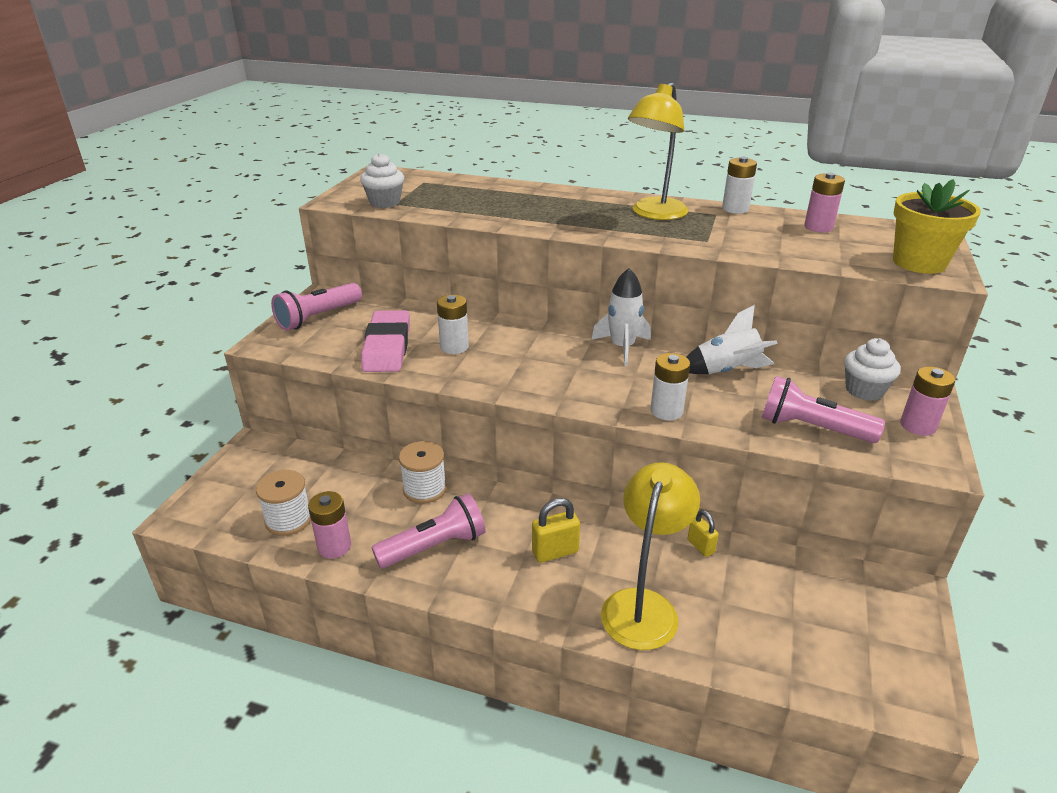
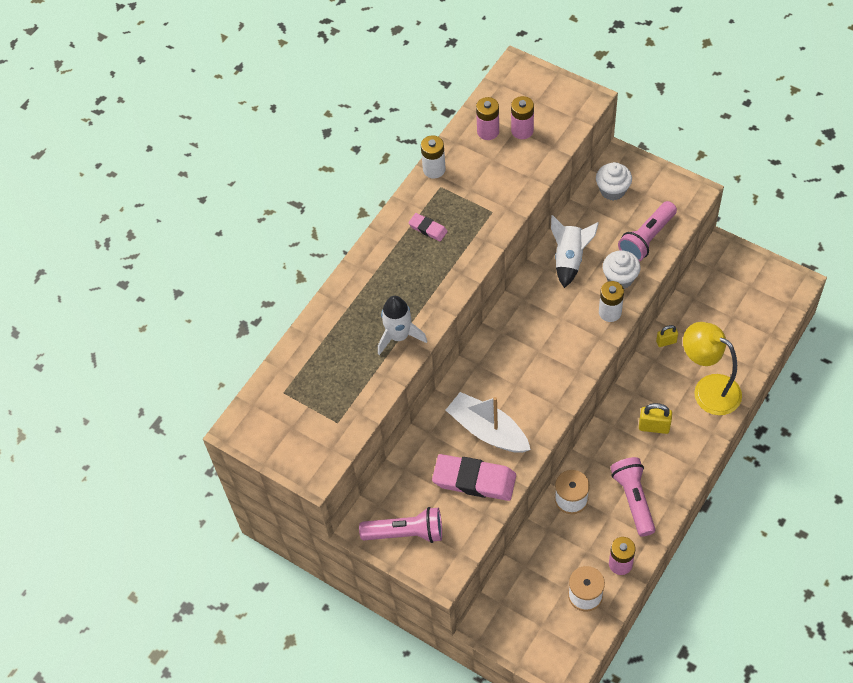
camera: 70 degrees left, 25 degrees up
pink flashlight [271,283,362,331] -> pink flashlight turned 60 degrees counterclockwise [359,507,442,543]
white cupcake [360,153,404,208] -> white cupcake moved to [603,250,641,289]
white battery [437,295,469,354] -> white boat [446,392,531,453]
yellow padlock [532,498,580,563] -> yellow padlock turned 75 degrees counterclockwise [639,403,672,434]
white rocket [591,268,651,366] -> white rocket moved to [378,296,427,355]
yellow lamp [628,82,688,220] -> pink eraser [408,213,448,241]
yellow flower pot [893,179,981,274] -> none
pink battery [900,367,955,436] -> pink battery moved to [511,96,534,139]

